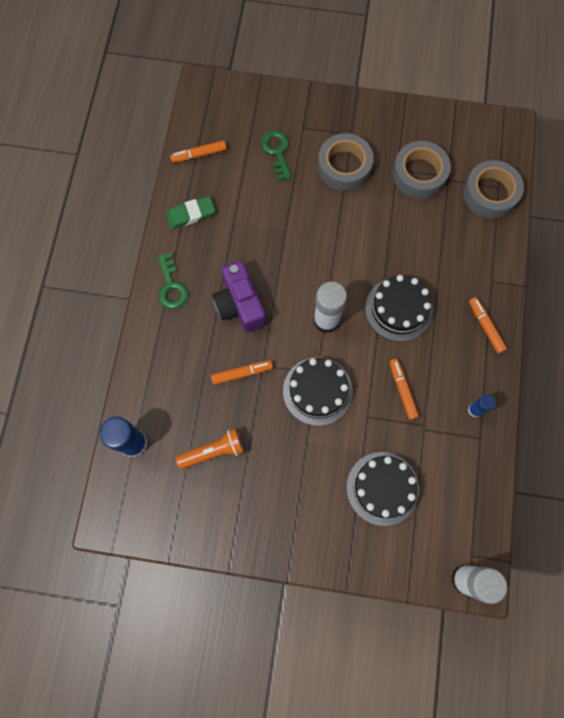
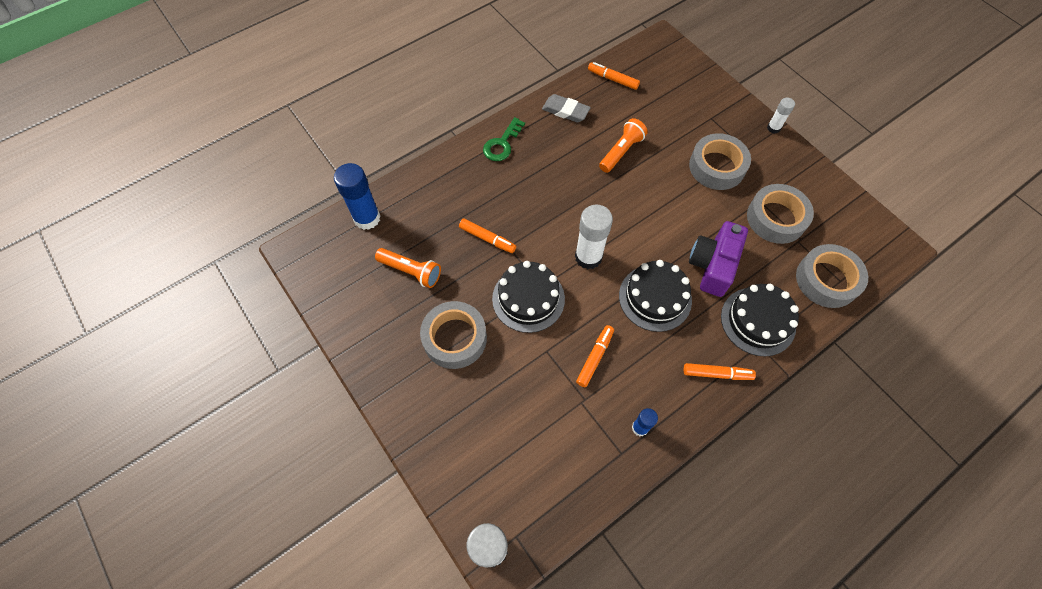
camera: 45 degrees right, 10 degrees down
green eraser [166,196,215,229] -> grey eraser [542,94,591,122]
purple camera [212,261,266,332] -> purple camera moved to [689,221,748,297]
green key [261,130,291,181] -> none
black cake [347,452,419,526] -> black cake moved to [721,284,799,356]
orange marker [469,297,507,354] -> orange marker turned 75 degrees clockwise [684,363,756,380]
none -> grey tape [420,301,487,369]
none -> orange flashlight [599,118,648,173]
none -> white glue stick [767,98,795,133]

